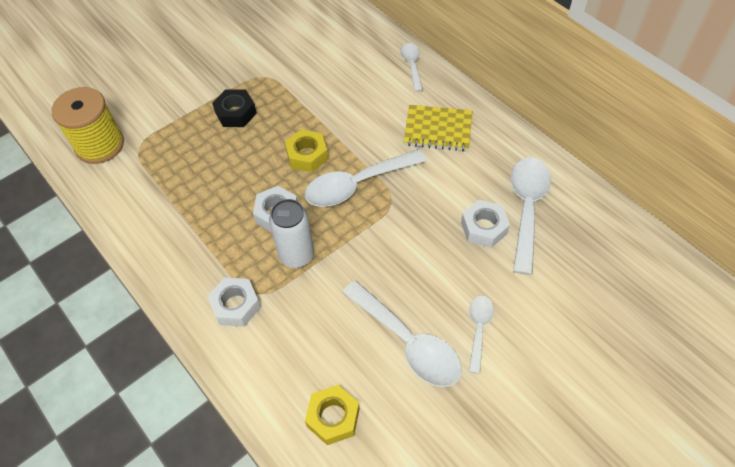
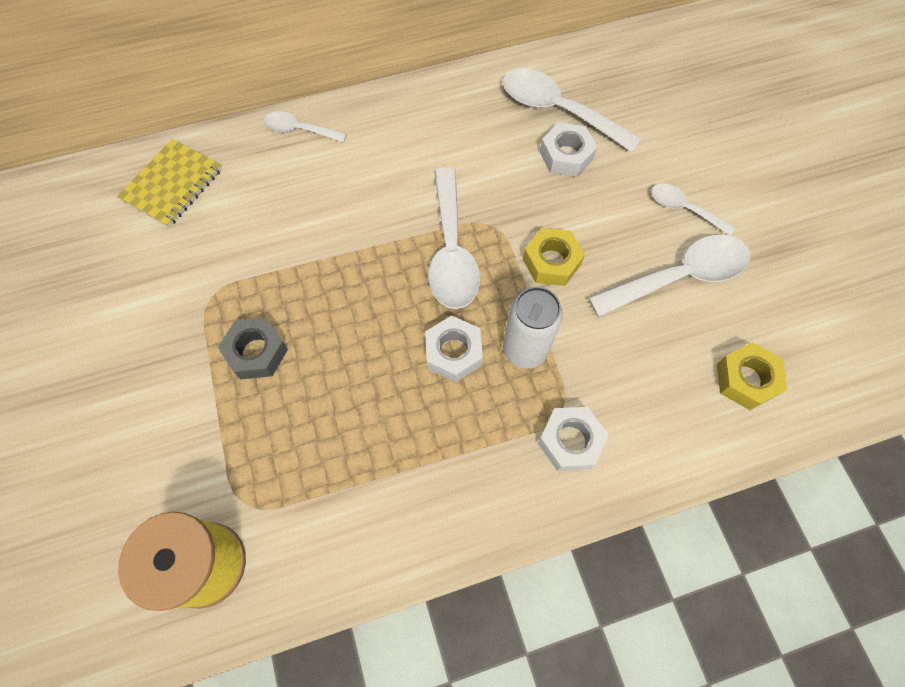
camera: 70 degrees left, 10 degrees up
black nut [212,90,257,127] -> grey nut [218,317,288,379]
yellow nut [285,129,328,172] -> yellow nut moved to [523,228,585,286]
yellow notebook [404,105,472,151] -> yellow notebook moved to [117,139,222,228]

